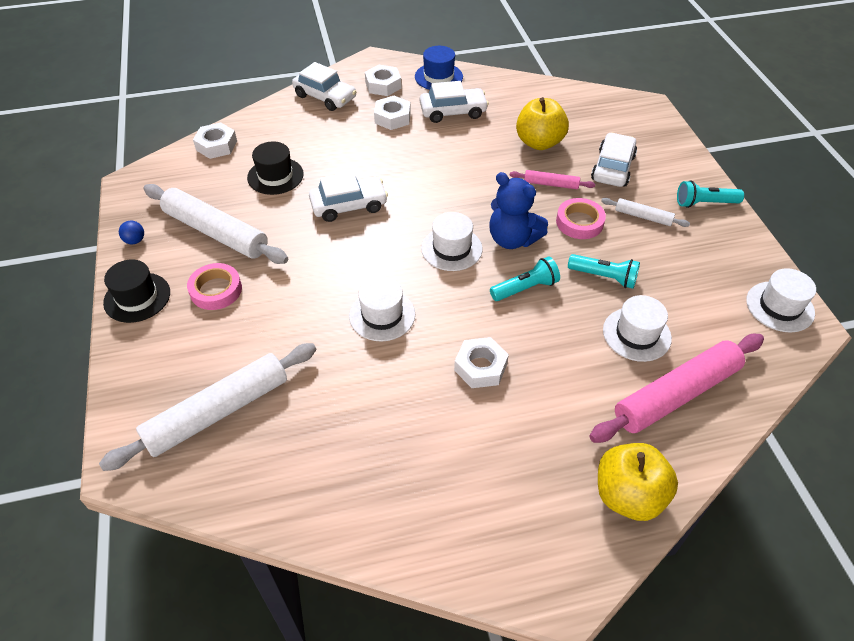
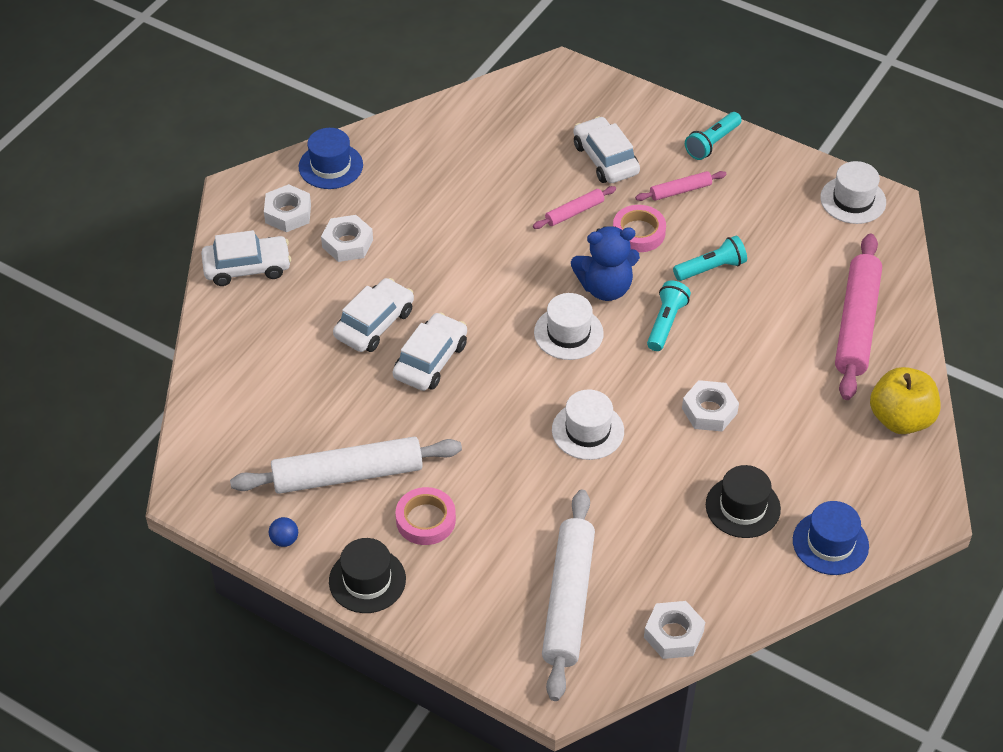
camera: 45 degrees left, 0 degrees up
white nut [193,123,237,159] -> white nut moved to [644,601,705,659]
black hat [247,141,304,195] -> black hat moved to [706,465,781,538]
white car [420,81,489,123] -> white car moved to [333,278,414,352]
yellow apple [516,97,569,150] -> none
white rolling pin [601,198,690,227] -> pink rolling pin [635,171,727,201]
white hat [603,295,672,362] -> none
none -> blue hat [793,501,869,575]

